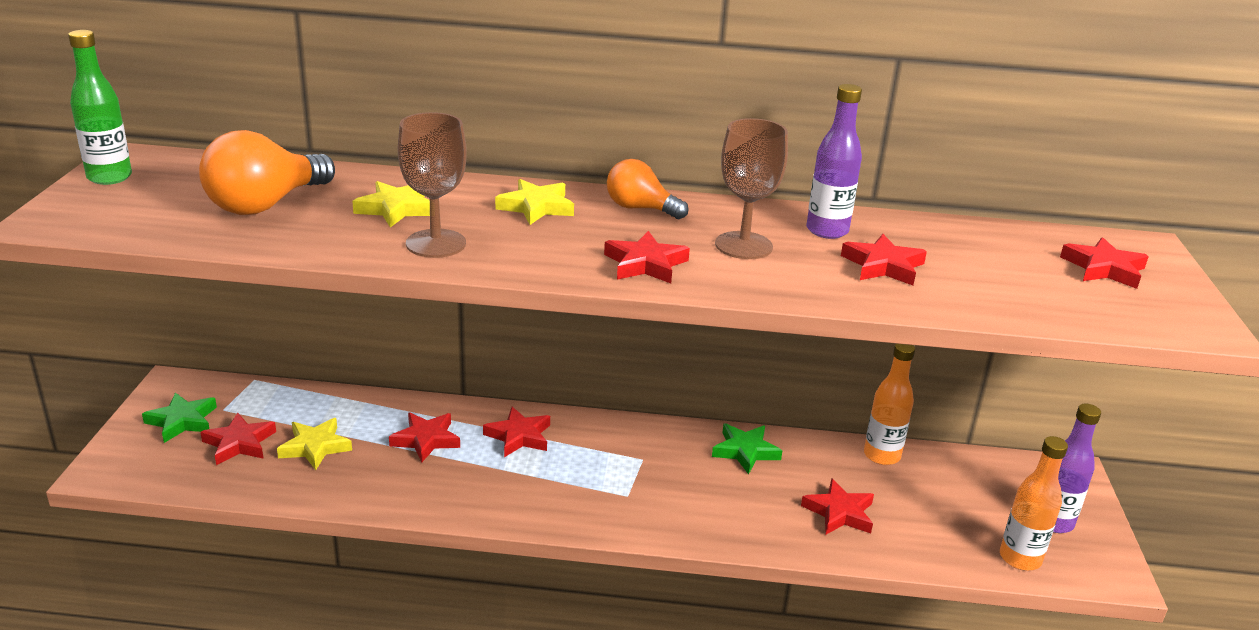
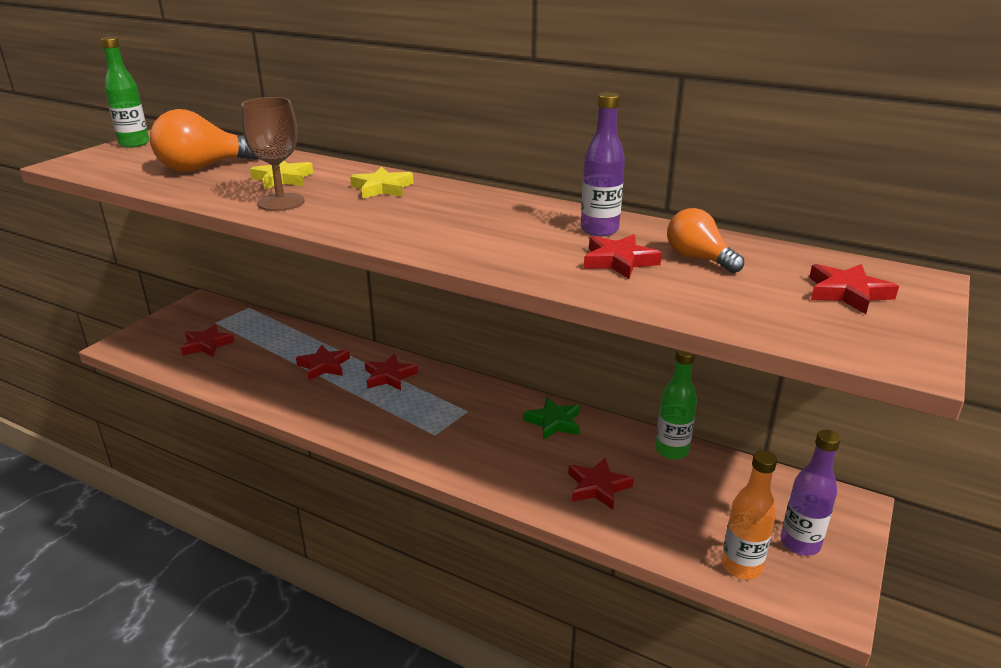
camera: 25 degrees right, 0 degrees up
green star [142,393,217,443] -> none
yellow star [277,418,352,470] -> none
red star [604,231,690,283] -> none
orange light bulb [607,159,689,219] -> orange light bulb moved to [667,208,744,273]
brown goblet [715,118,788,259] -> none
orange bottle [864,344,915,465] -> green bottle [655,350,697,459]

